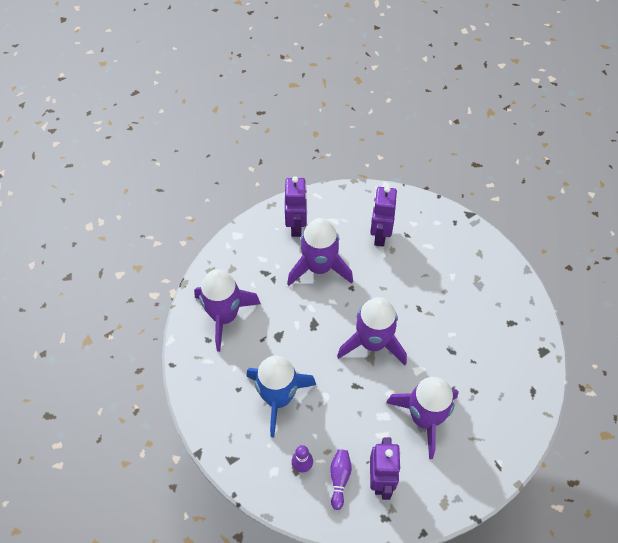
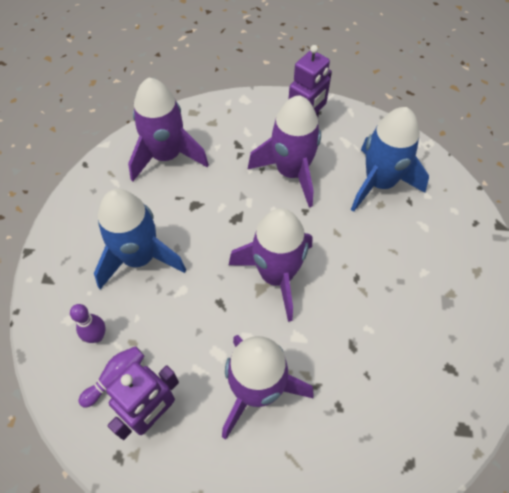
camera: 40 degrees right, 0 degrees up
purple robot [370,186,397,246] -> blue rocket [351,107,429,212]

